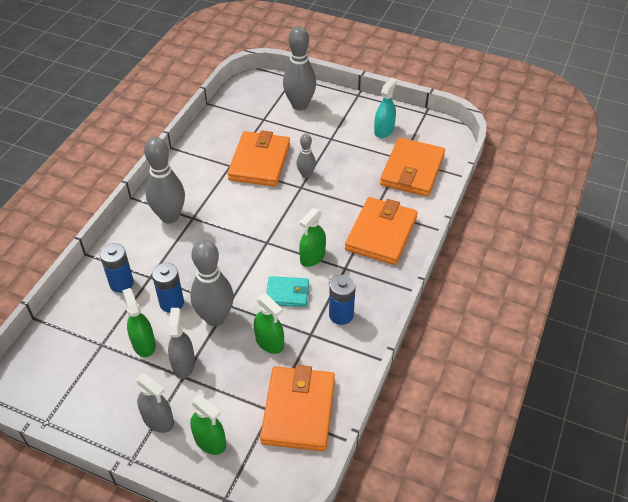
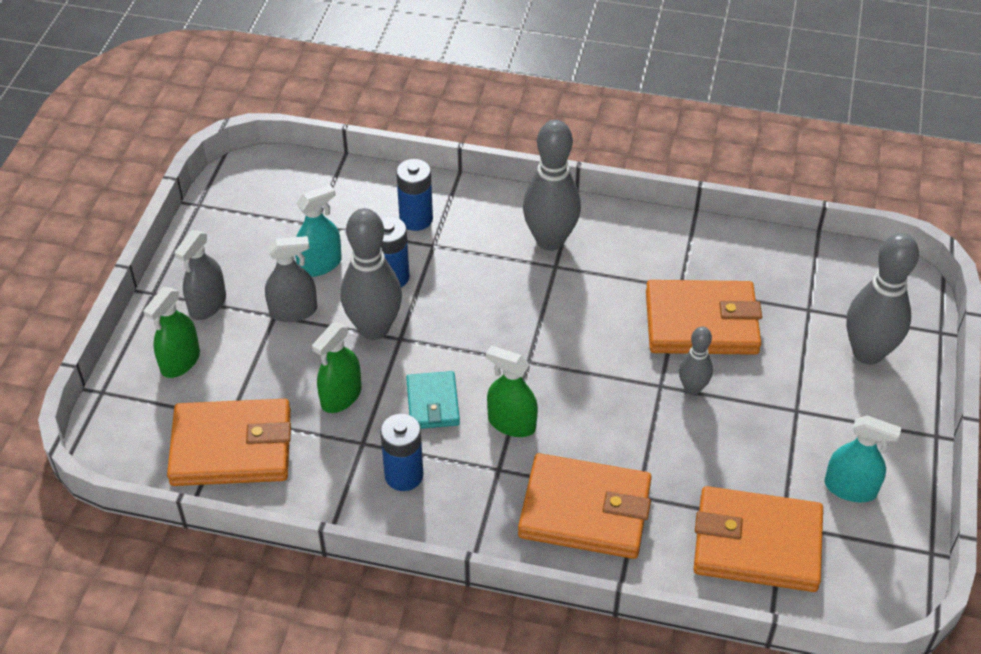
camera: 80 degrees right, 0 degrees up
green spray bottle [122,288,156,357] -> turquoise spray bottle [295,185,342,277]

